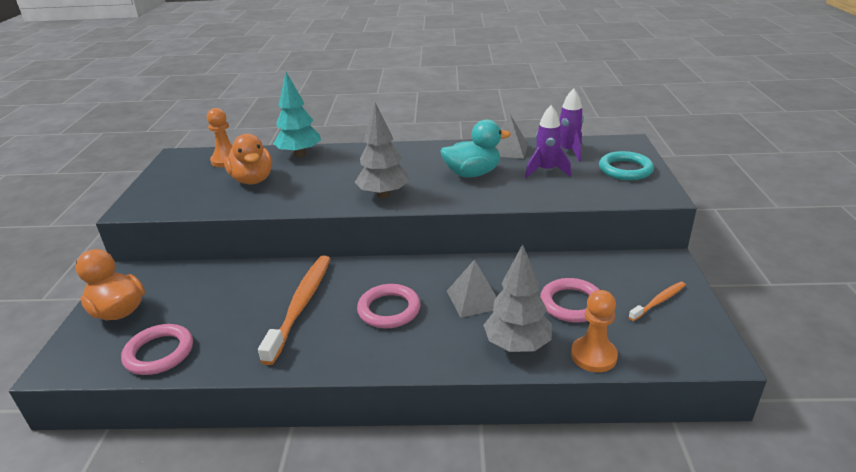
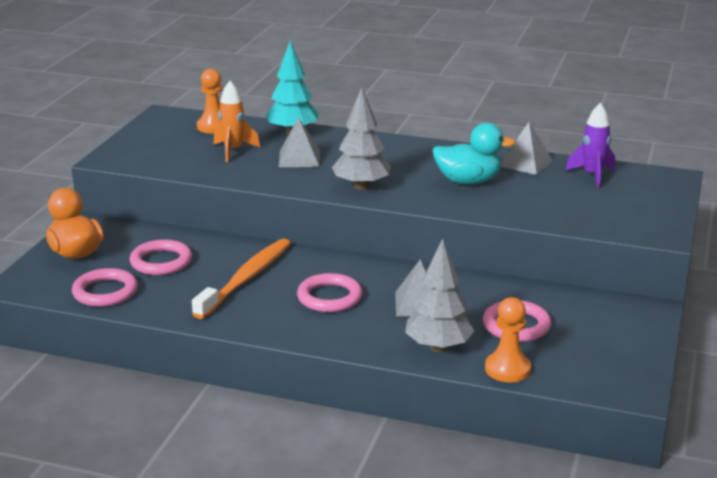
camera: 15 degrees right, 5 degrees down
orange duck [224,134,272,184] -> orange rocket [214,81,260,162]
purple rocket [525,105,571,178] -> none
turquoise ring [599,151,654,180] -> none
orange toothbrush [629,282,686,321] -> none
none -> pink ring [130,239,192,275]
none -> grey pyramid [279,117,320,167]

